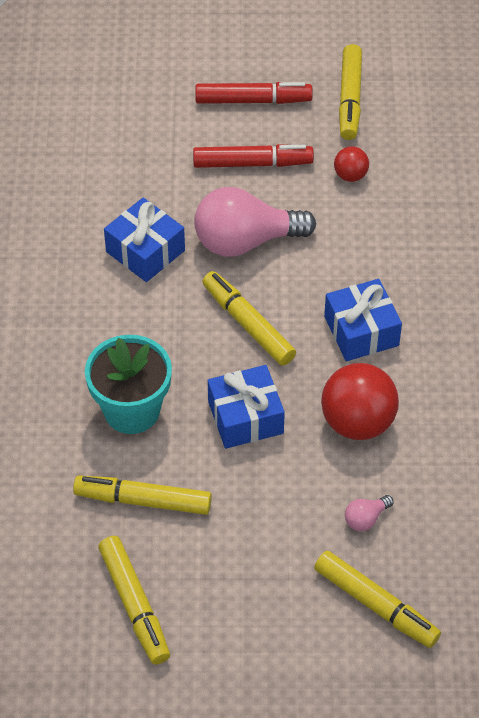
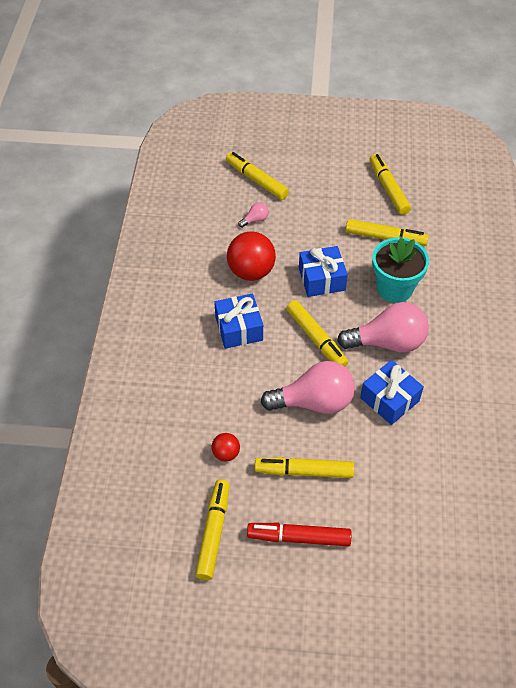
camera: 175 degrees left, 0 degrees up
red marker [193,144,314,168] -> yellow marker [255,457,354,478]
none -> pink light bulb [337,302,429,353]

